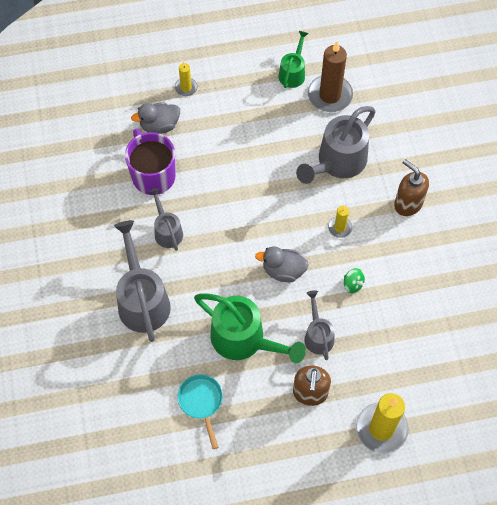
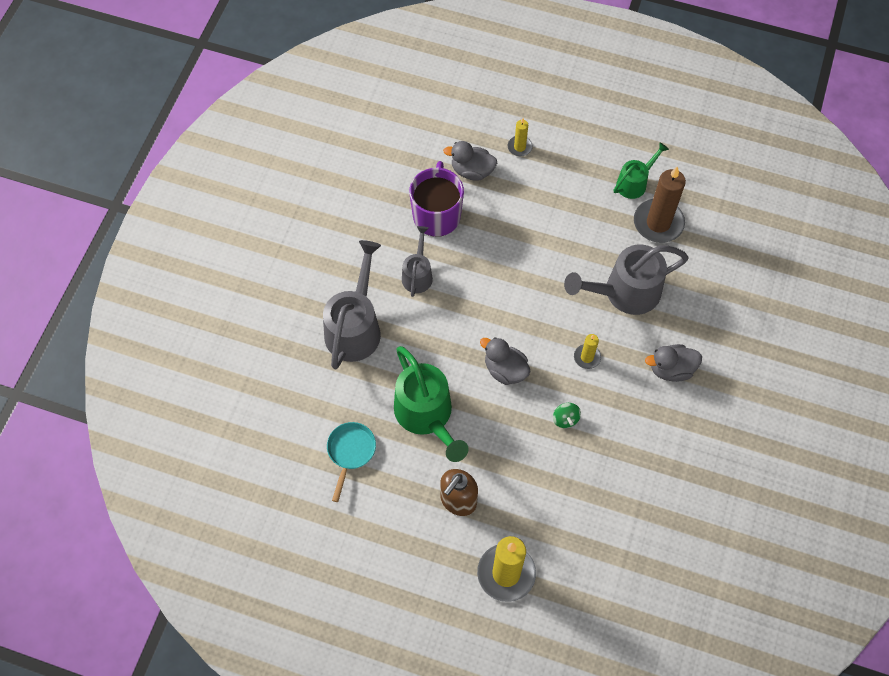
camera: 30 degrees right, 0 degrees up
grey watering can [304,290,335,360] -> none
brown soap dispenser [394,159,429,216] -> grey duck [645,344,702,382]

